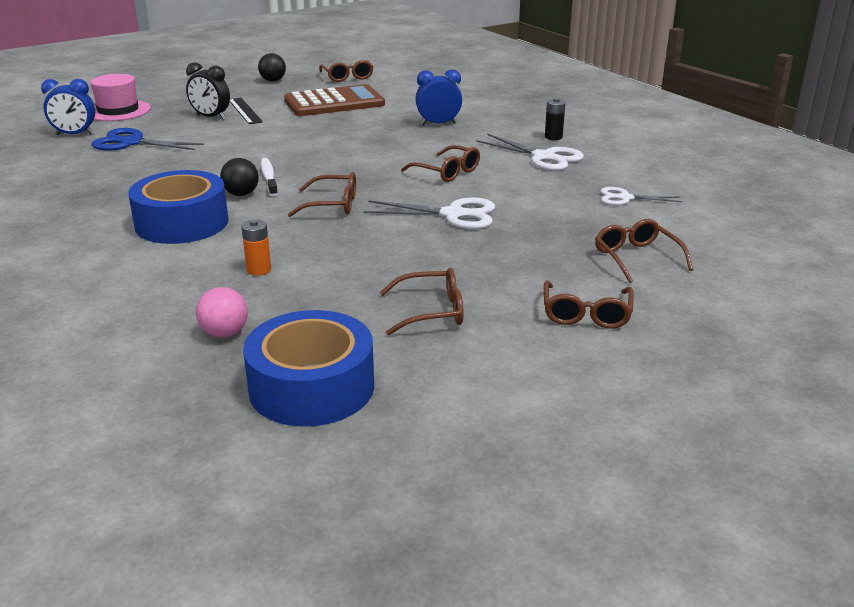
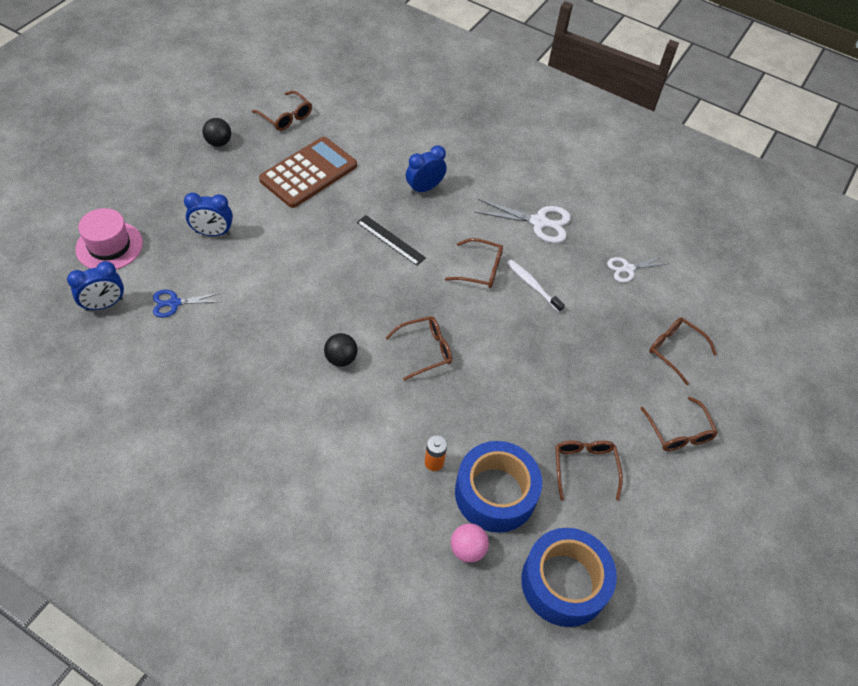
camera: 30 degrees left, 25 degrees up
blue scissors [92,128,204,151] -> blue scissors [153,290,220,318], size x0.63
blue tape [128,170,229,244] -> blue tape moved to [455,441,542,533]
black clock [186,62,230,120] -> blue clock [184,193,233,236]
black ruler [230,98,263,124] -> black ruler moved to [357,215,426,266]
white toothbrush [261,158,278,196] -> white toothbrush moved to [507,260,565,312]
white scissors [364,197,495,229] -> none
brown glasses [379,268,464,335] -> brown glasses turned 60 degrees counterclockwise [555,440,623,501]
black battery [545,98,565,140] -> none

